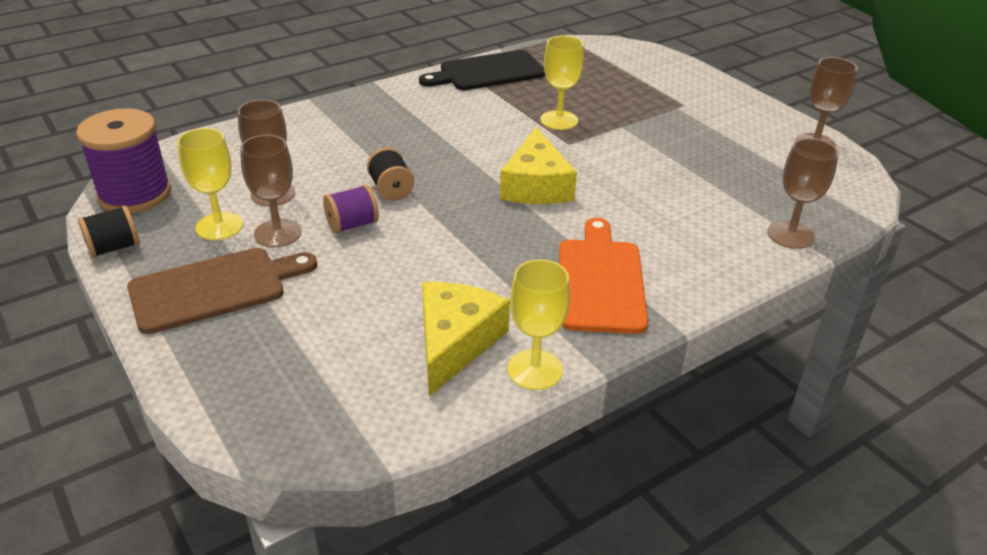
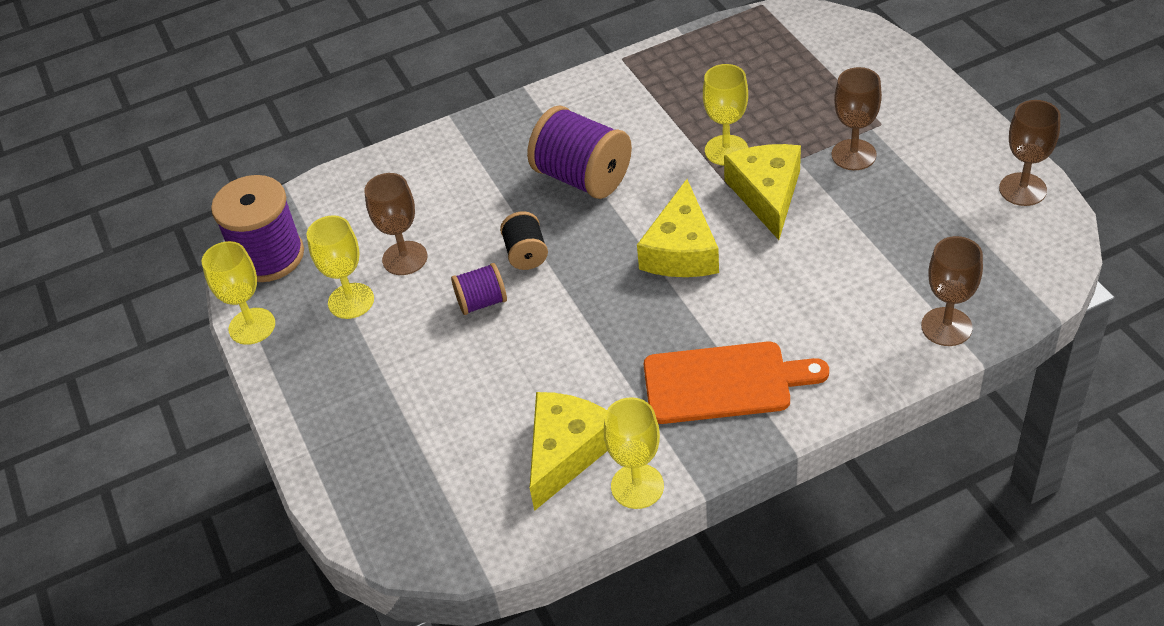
camera: 15 degrees right, 10 degrees up
black spool [78,205,140,258] -> yellow goblet [202,241,275,345]
brown cutting board [127,248,317,334] -> none
brown goblet [240,135,302,248] -> brown goblet moved to [831,67,882,170]
black cutting board [419,50,545,90] -> none
orange cutting board [559,218,648,334] -> orange cutting board turned 75 degrees clockwise [644,341,829,424]
none -> purple spool [527,106,632,199]
none -> yellow cheese [724,144,801,240]

